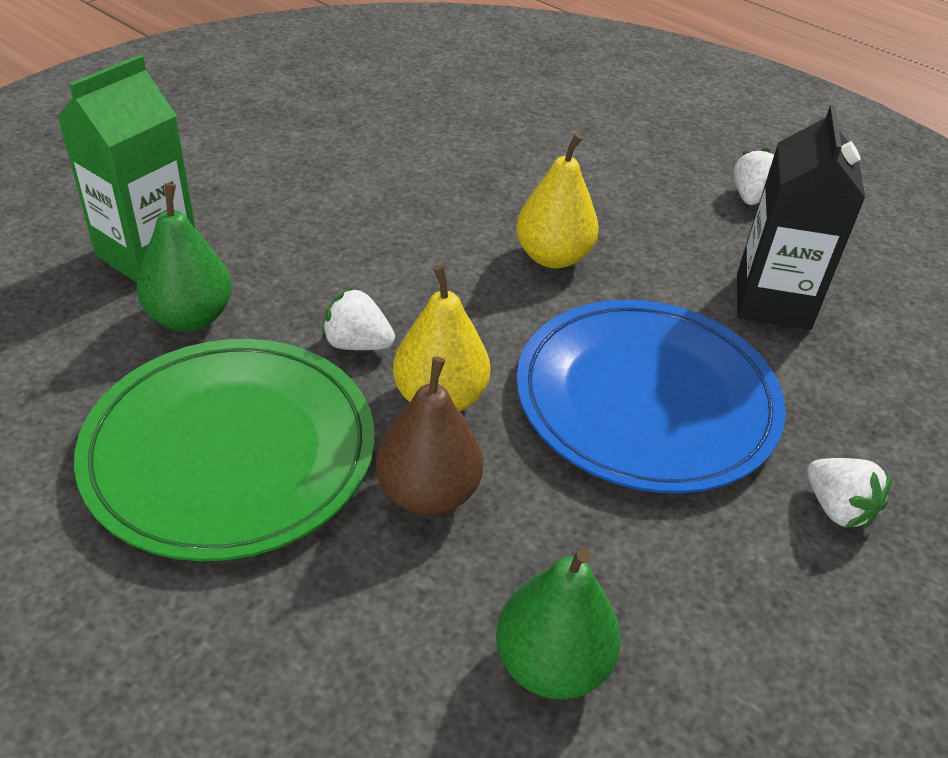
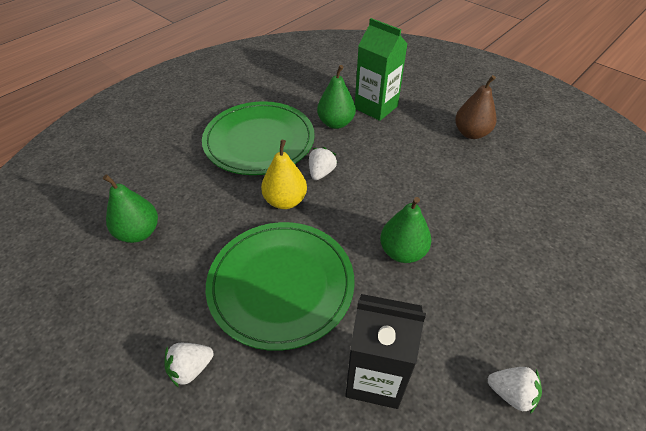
camera: 95 degrees right, 5 degrees up
brown pear [376,356,483,515] -> brown pear moved to [455,75,497,139]
yellow pear [516,133,599,268] -> green pear [380,197,431,263]
blue plate [516,299,786,493] -> green plate [206,222,355,351]

